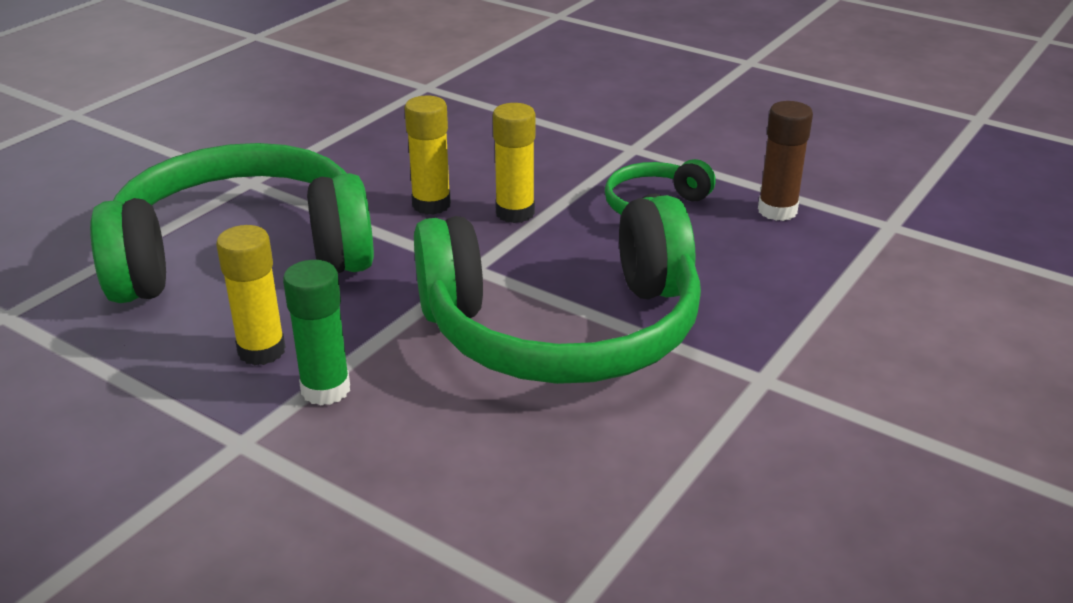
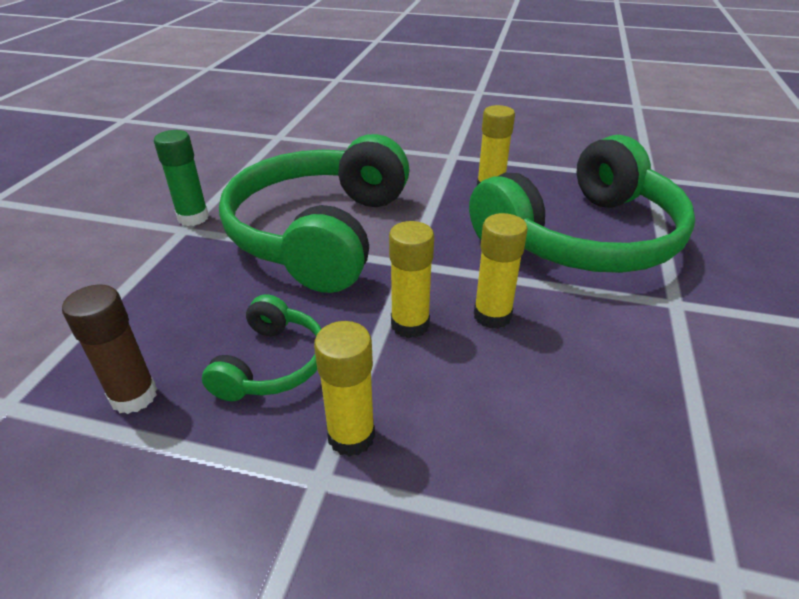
camera: 160 degrees right, 5 degrees up
green glue stick [283,260,350,406] -> green glue stick moved to [154,130,209,226]
green headphones [414,195,701,384] -> green headphones turned 45 degrees counterclockwise [219,134,410,293]
none -> yellow glue stick [314,321,375,457]

